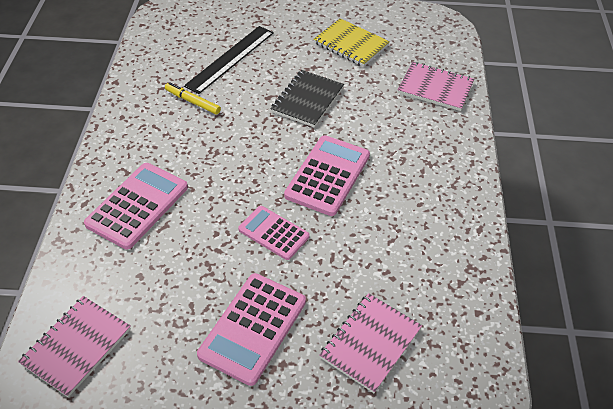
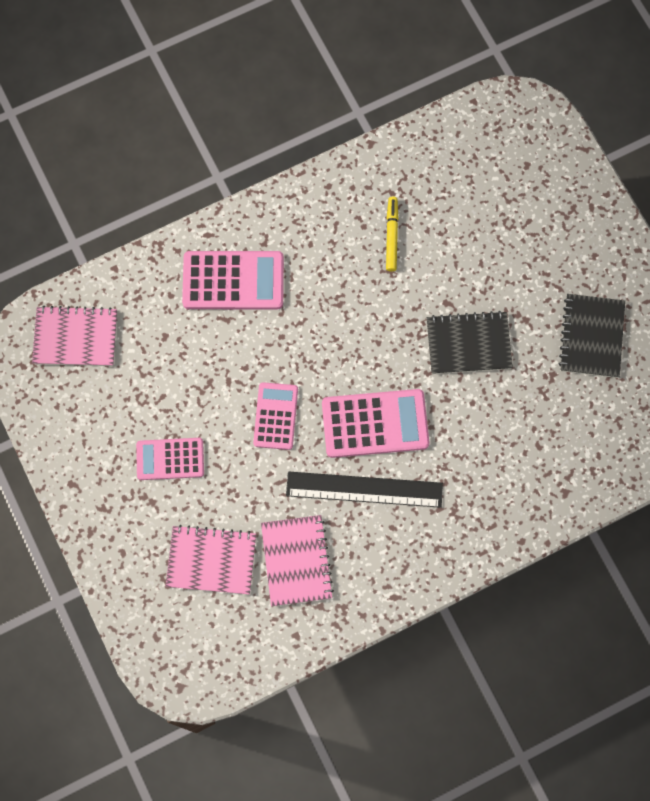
camera: 60 degrees right, 25 degrees up
black ruler [184,26,274,94] -> black ruler moved to [286,472,443,508]
pink calculator [197,273,306,386] -> pink calculator [136,438,204,480], size x0.64
yellow notebook [314,18,390,67] -> black notebook [558,294,625,378]
pink notebook [398,62,474,111] -> pink notebook moved to [261,515,334,606]

